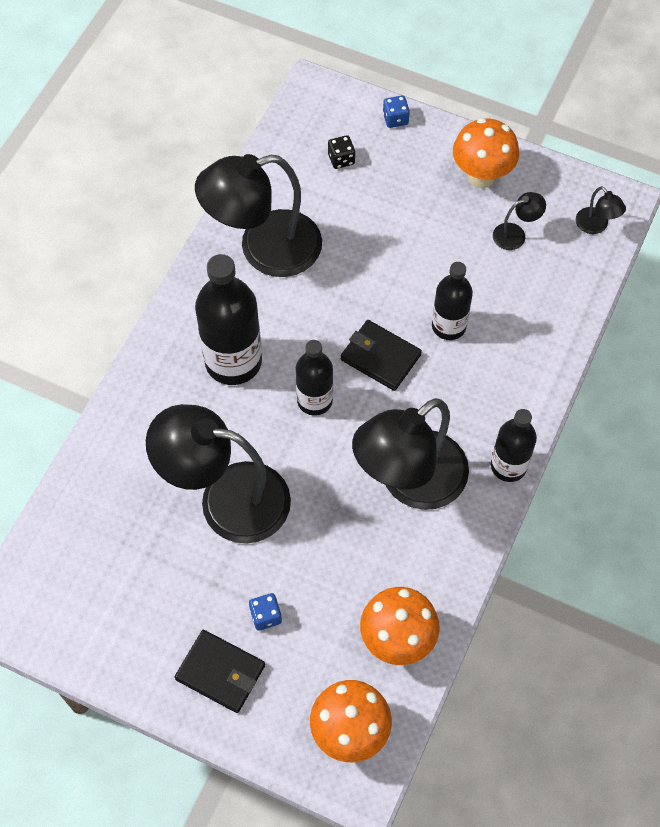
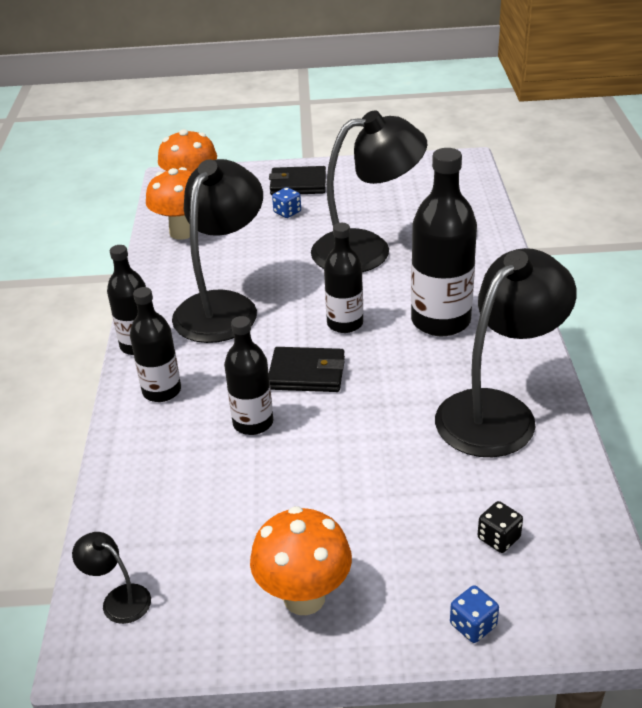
camera: 155 degrees right, 25 degrees down
black lamp [493,192,546,250] -> none
none -> black bottle [130,287,181,402]

